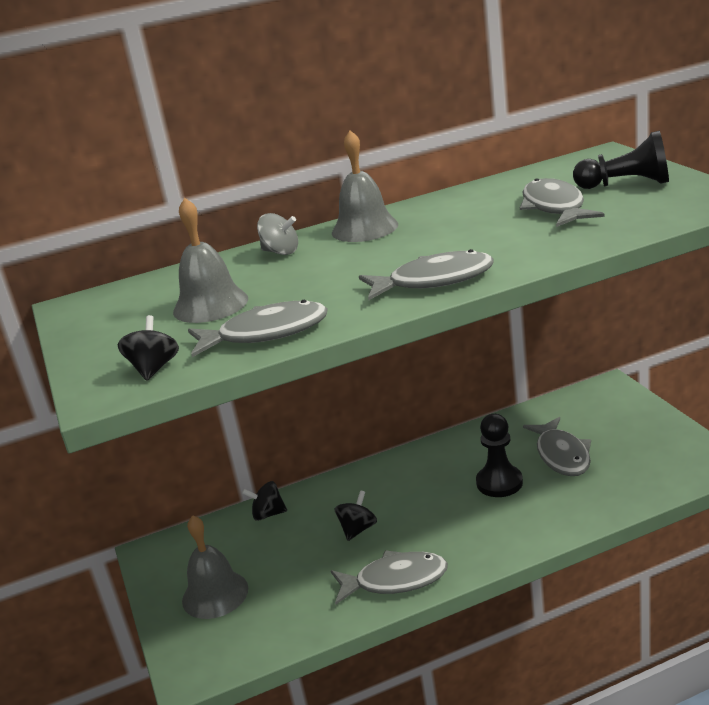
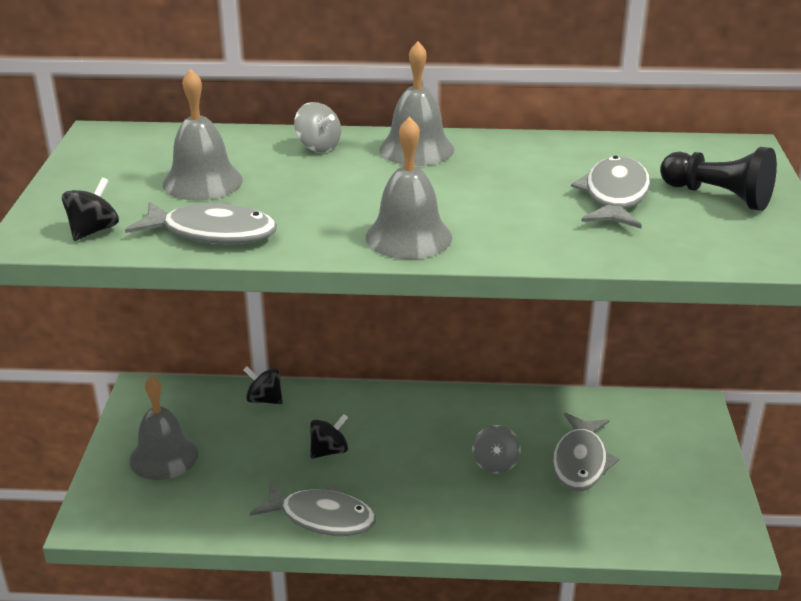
camera: 20 degrees right, 5 degrees up
grey fish [359,249,494,300] -> grey bell [366,116,452,259]
black pawn [476,414,523,497] -> grey spinning top [472,425,521,474]

